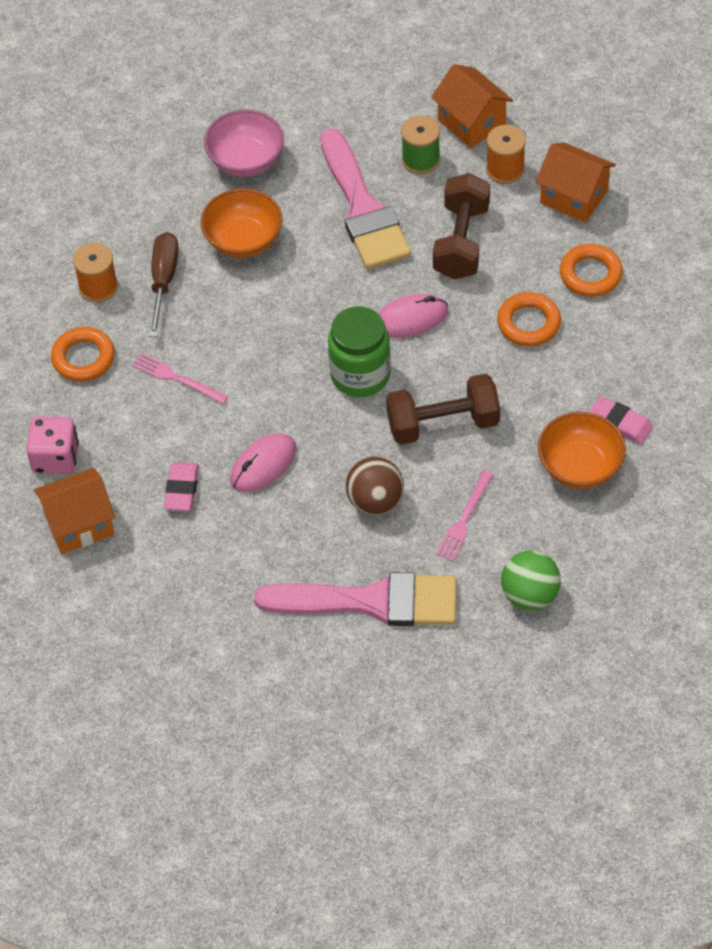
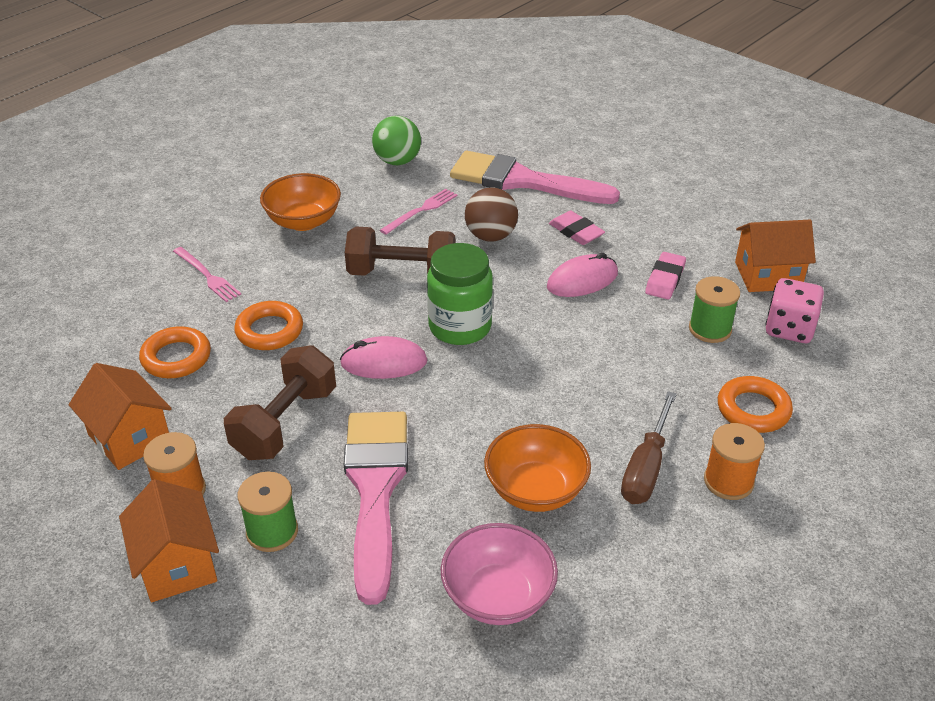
camera: 165 degrees left, 15 degrees down
pink fork [132,353,229,404] -> pink fork moved to [173,247,241,302]
pink eraser [589,396,653,445] -> pink eraser moved to [549,211,605,245]
none -> green spool [689,276,740,343]

